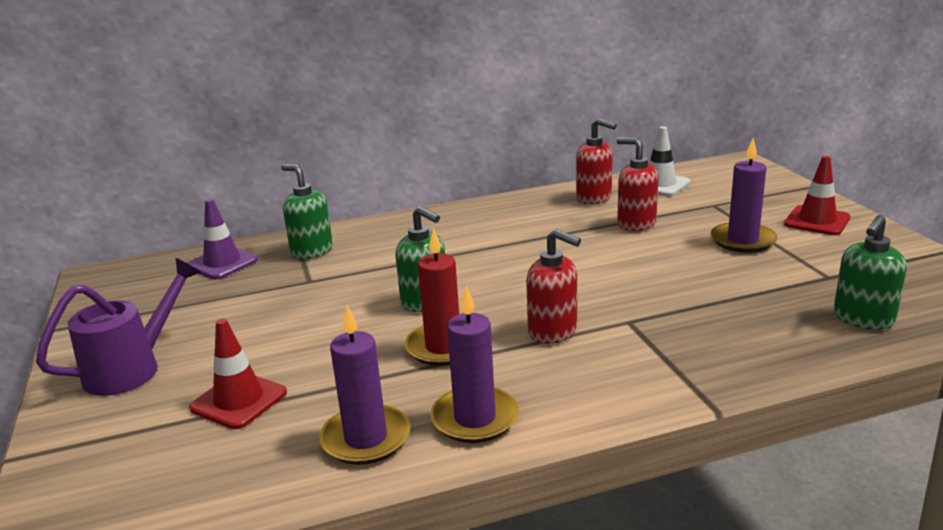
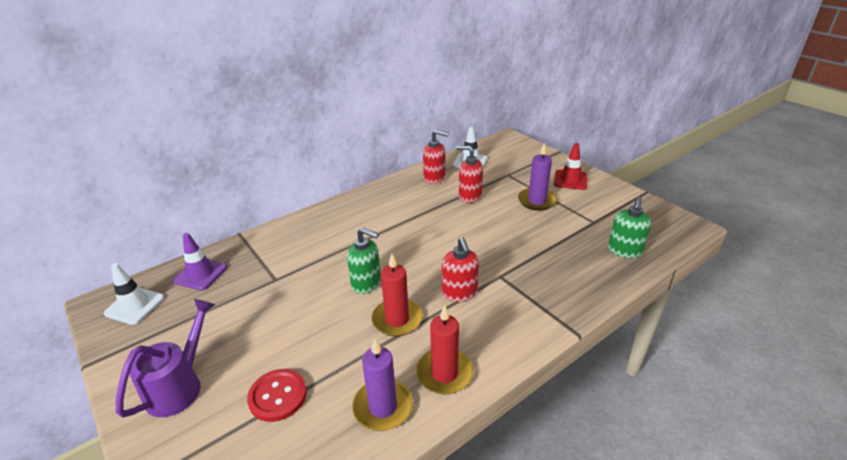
camera: 20 degrees left, 10 degrees up
red traffic cone [189,319,287,429] -> red button [247,369,307,422]
green soap dispenser [281,164,333,259] -> none
purple candle [430,286,519,443] -> red candle [416,305,473,394]
red soap dispenser [526,229,581,344] -> red soap dispenser turned 60 degrees clockwise [442,237,479,302]
none -> white traffic cone [104,263,164,325]

